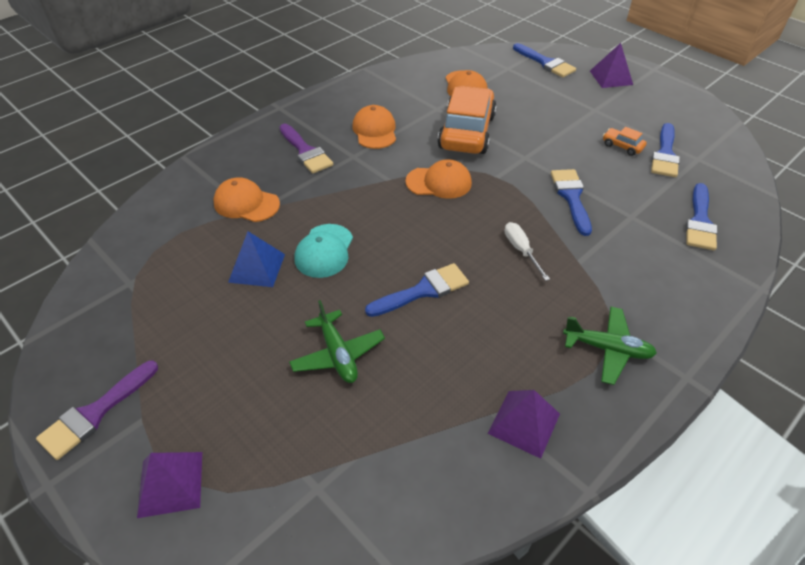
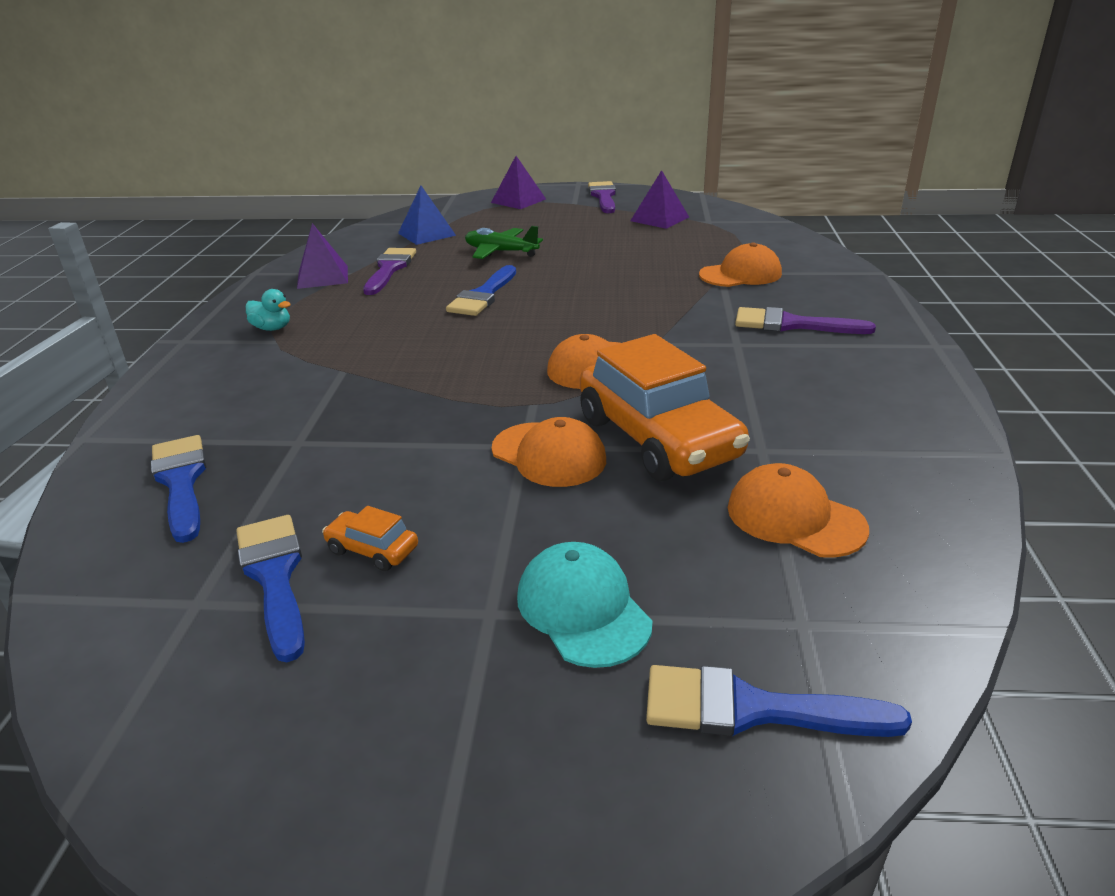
camera: 140 degrees right, 15 degrees down
blue pyramid [228,231,285,287] -> blue pyramid moved to [398,186,456,245]
turquoise cap [294,224,353,278] -> turquoise cap moved to [517,542,652,668]
orange cap [352,105,396,149] -> orange cap moved to [492,417,606,487]
white screwdriver [505,222,550,281] -> none
blue brush [551,169,592,236] -> none
green plane [563,307,657,385] -> turquoise duck [246,289,291,331]
purple pyramid [590,43,633,88] -> purple pyramid moved to [630,170,689,229]
orange car [603,127,647,156] -> orange car turned 150 degrees counterclockwise [322,506,418,571]
none -> purple brush [363,248,416,295]

